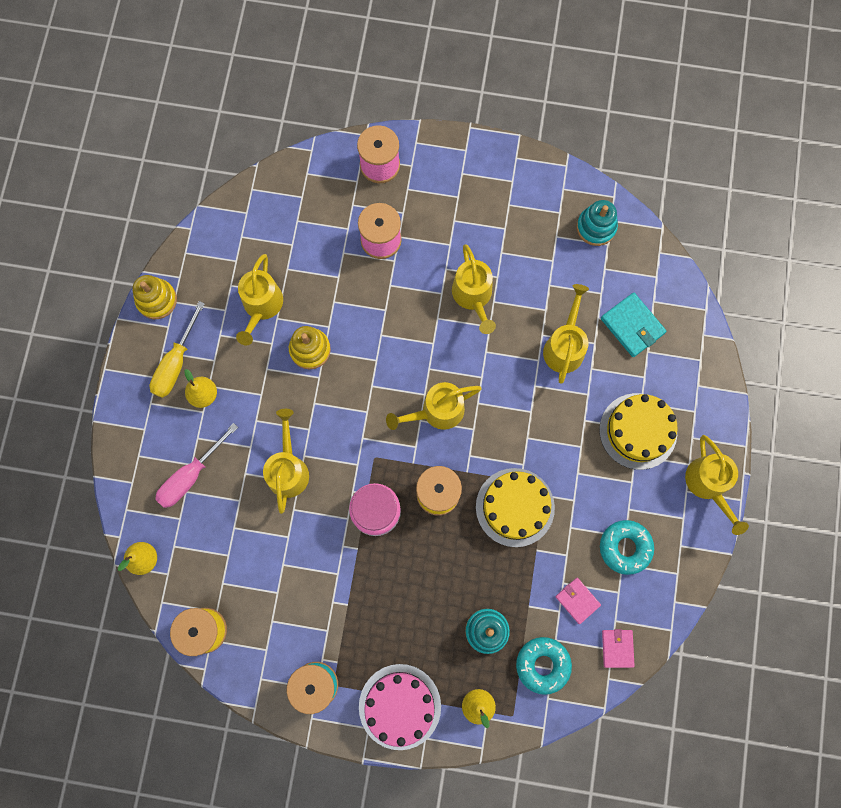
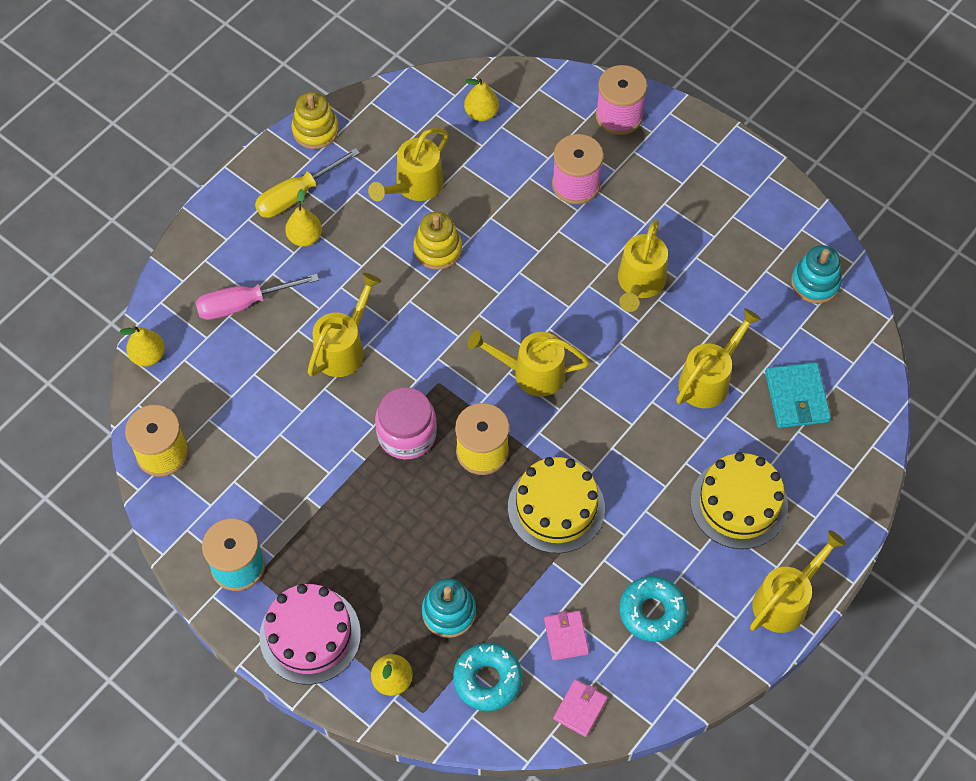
camera: 30 degrees right, 15 degrees down
yellow watering can [685,435,749,535] -> yellow watering can turned 150 degrees counterclockwise [750,530,846,633]
none -> yellow pear [464,77,499,121]

